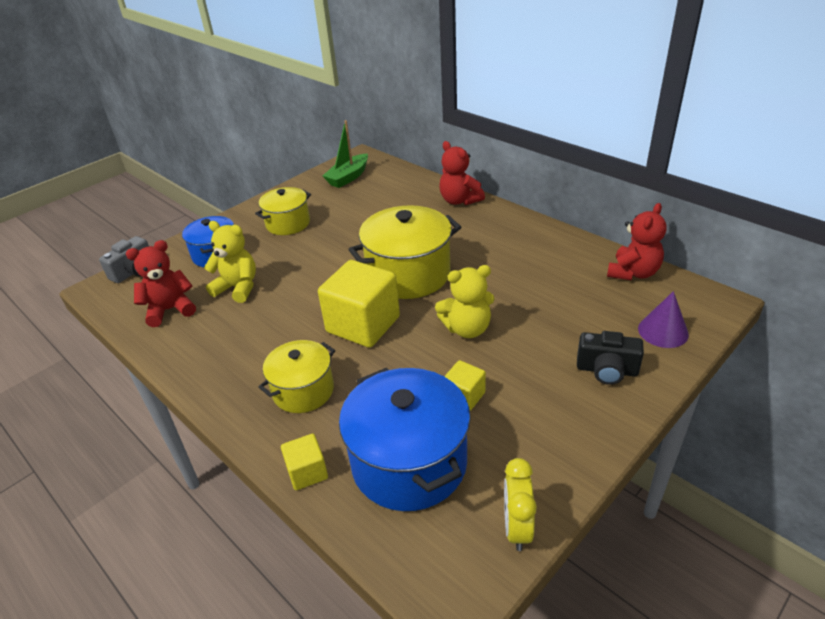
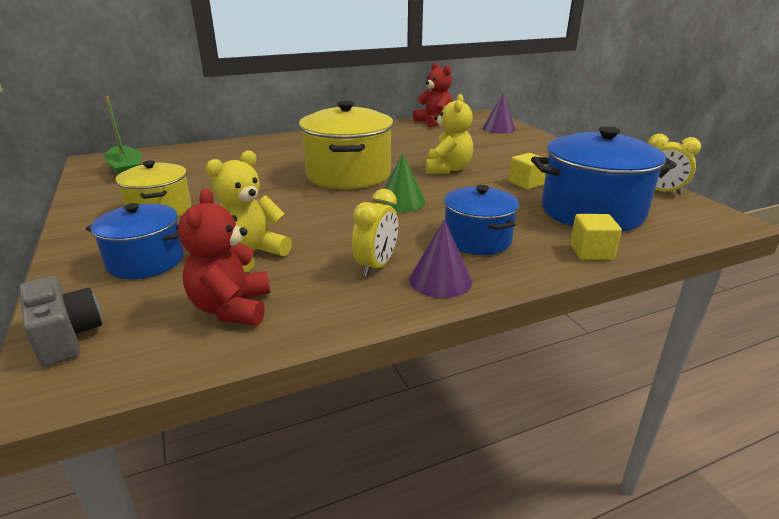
camera: 70 degrees left, 10 degrees down
yellow pot [258,340,335,413] -> blue pot [444,185,519,255]
yellow cube [318,260,400,348] -> green cone [378,153,426,212]
red teddy bear [439,141,485,205] -> none
black camera [577,331,644,385] -> none
none -> yellow clock [352,189,398,276]
none -> purple cone [409,219,472,298]

